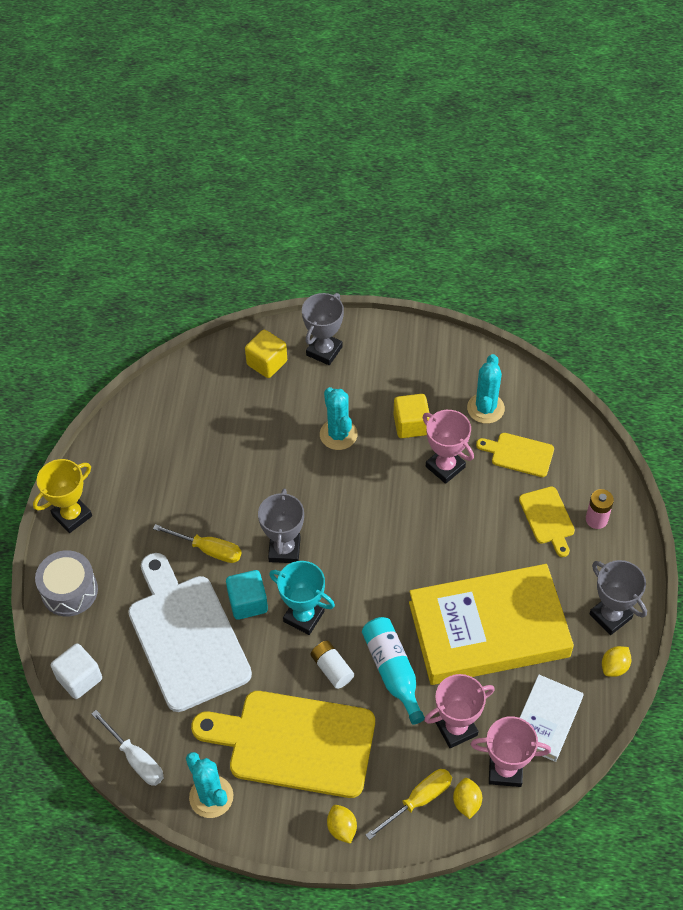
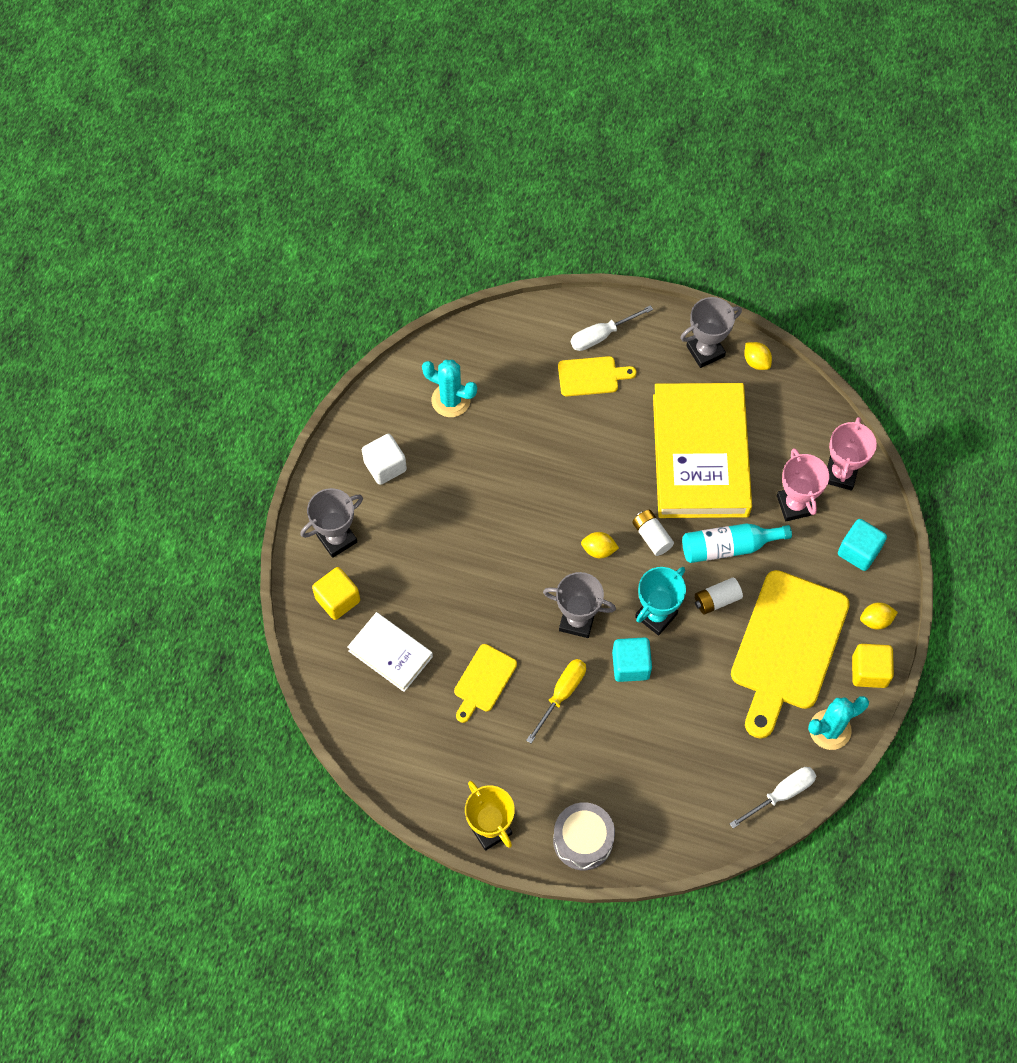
camera: 80 degrees left, 10 degrees up
white cube [51,643,102,699] -> white cube moved to [362,434,407,485]
white cutting board [128,553,252,712] -> none
grey trophy [302,293,344,365] -> grey trophy turned 75 degrees counterclockwise [300,488,363,558]
turquoise cactus [320,387,358,450] -> none
yellow screwdriver [366,769,452,840] -> turquoise cube [838,519,887,571]
yellow cube [394,394,429,438] -> yellow cube moved to [852,644,894,688]
pink trophy [423,410,474,484] -> none
yellow lemon [453,778,482,819] -> yellow lemon moved to [581,532,619,558]
yellow cutting board [476,433,554,477] -> yellow cutting board moved to [454,644,517,723]
white book [520,675,584,762] -> white book moved to [347,612,433,692]
pink battery [586,489,614,529] -> white screwdriver [571,305,653,351]
none -> white battery [632,510,674,556]

